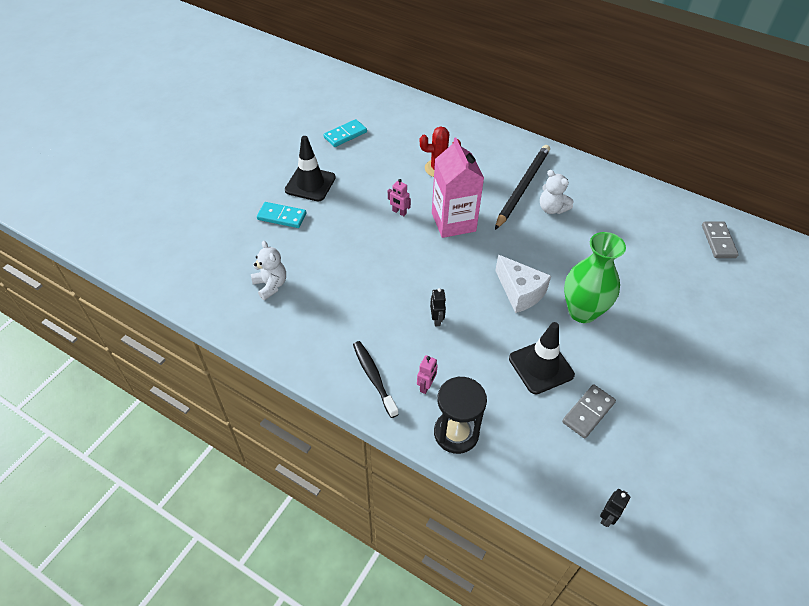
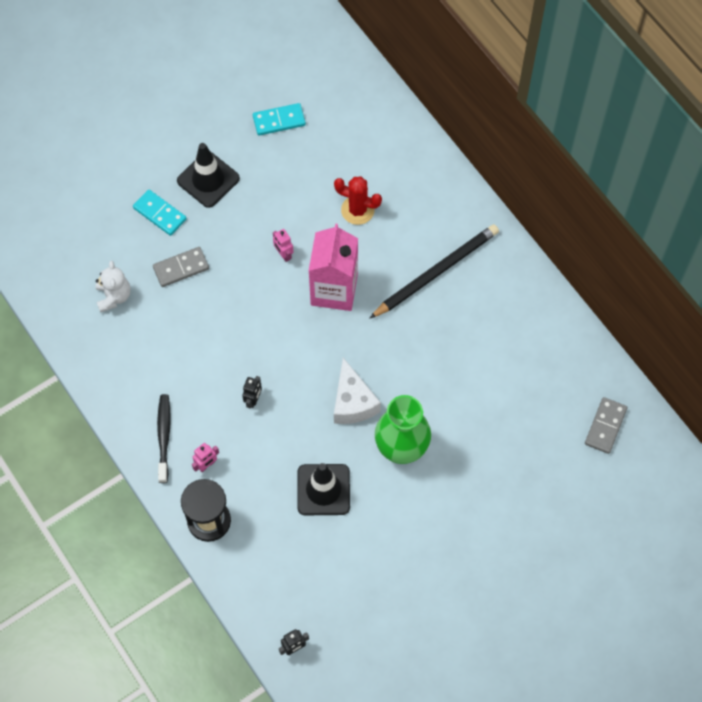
camera: 25 degrees right, 15 degrees up
white teddy bear [540,170,574,214] -> none
grey domino [562,384,616,438] -> grey domino moved to [153,247,209,287]

